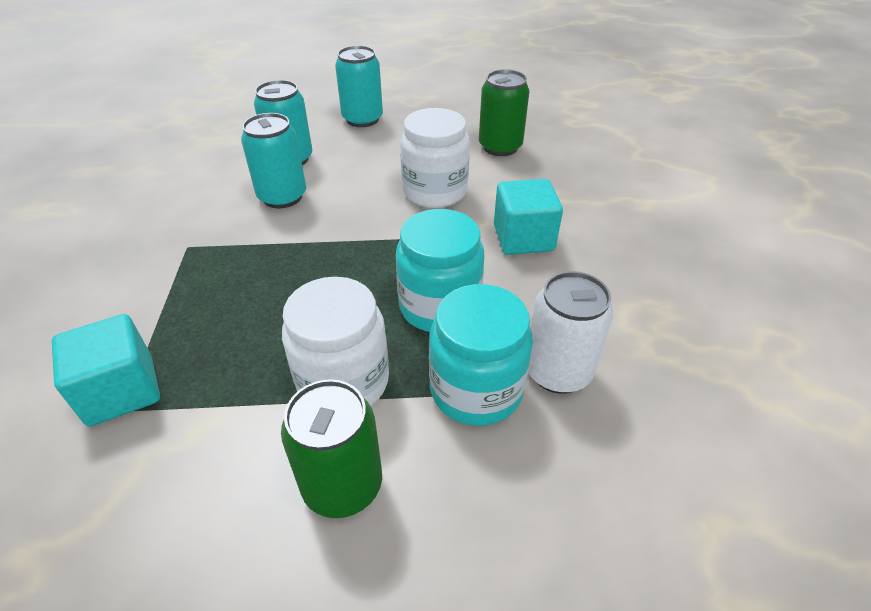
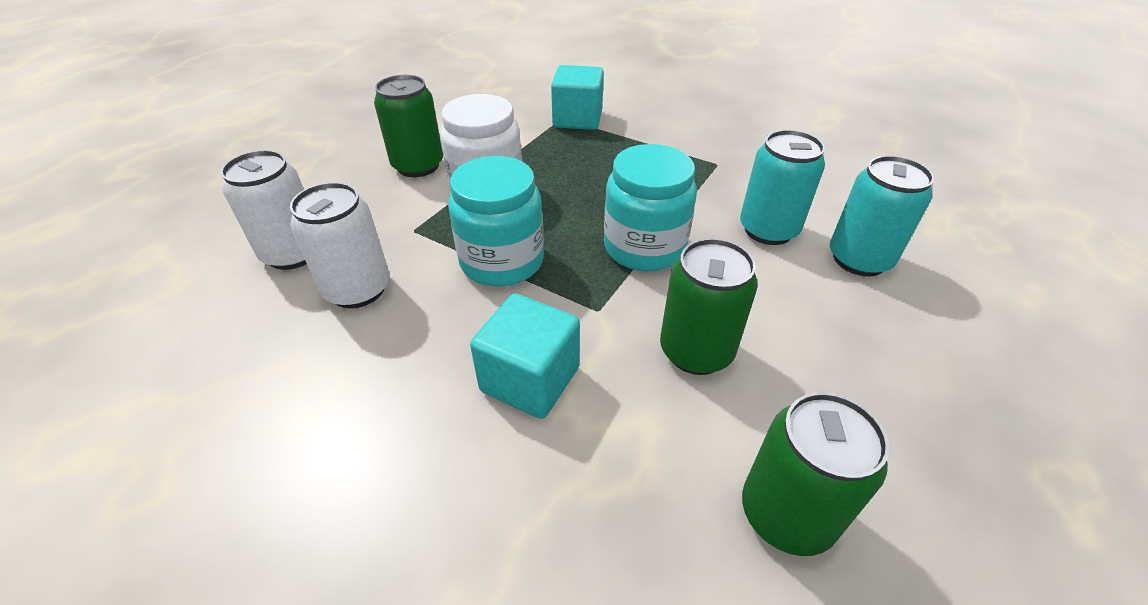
camera: 125 degrees right, 0 degrees up
turquoise can [335,45,383,127] -> none
white jar [400,108,470,208] -> green can [660,238,758,375]
turquoise jar [429,284,533,426] -> turquoise jar moved to [604,144,697,271]
none -> white can [220,150,307,270]

